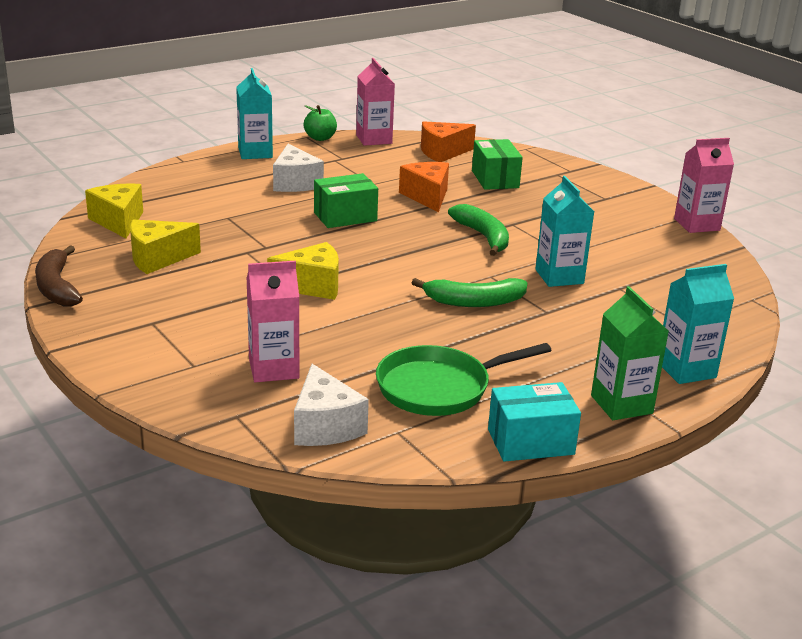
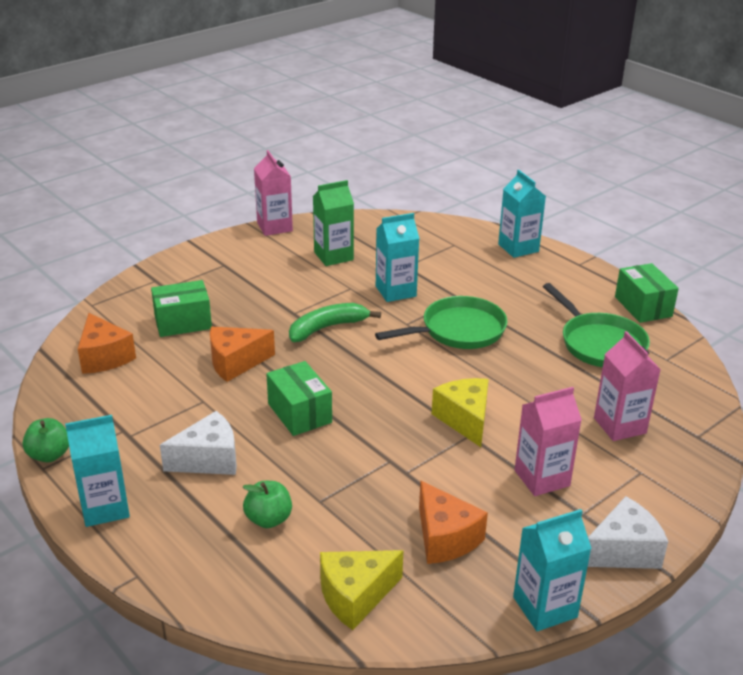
camera: 95 degrees left, 5 degrees up
brown banana [35,245,83,307] -> turquoise carton [513,509,592,631]
yellow cheese [130,220,201,274] -> orange cheese [419,480,488,564]
white cheese [294,364,369,446] -> white cheese moved to [588,496,668,569]
pink carton [356,58,395,146] -> pink carton moved to [515,387,582,496]
green banana [412,278,527,307] -> green pan [375,296,507,349]
turquoise box [488,382,581,462] -> green box [615,263,679,323]
green carton [591,286,669,420] -> green carton moved to [313,180,354,266]
none -> green apple [243,481,292,528]

